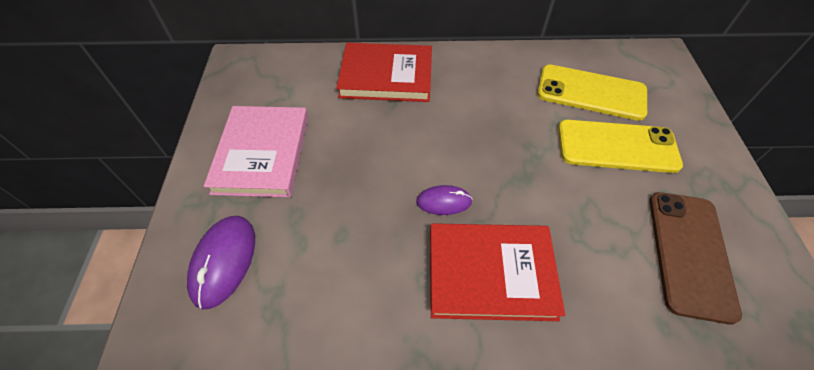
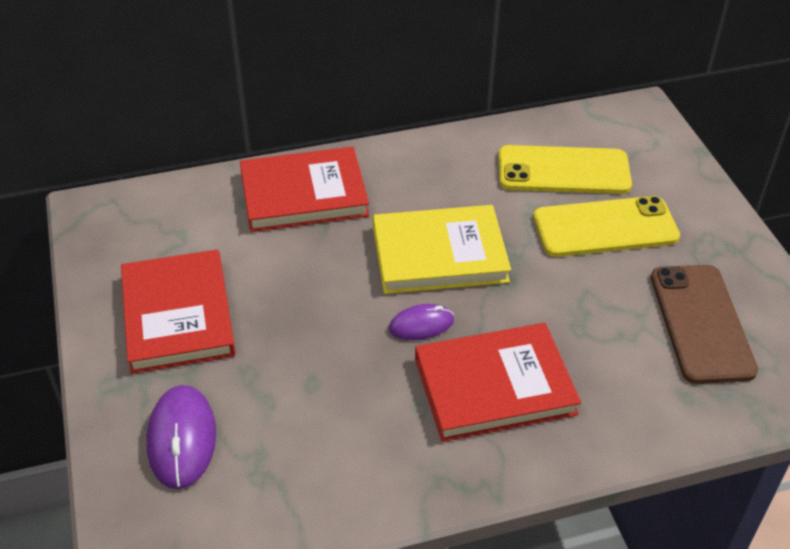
camera: 15 degrees left, 10 degrees down
pink book [204,106,308,197] -> red book [121,249,236,374]
none -> yellow book [373,205,511,294]

